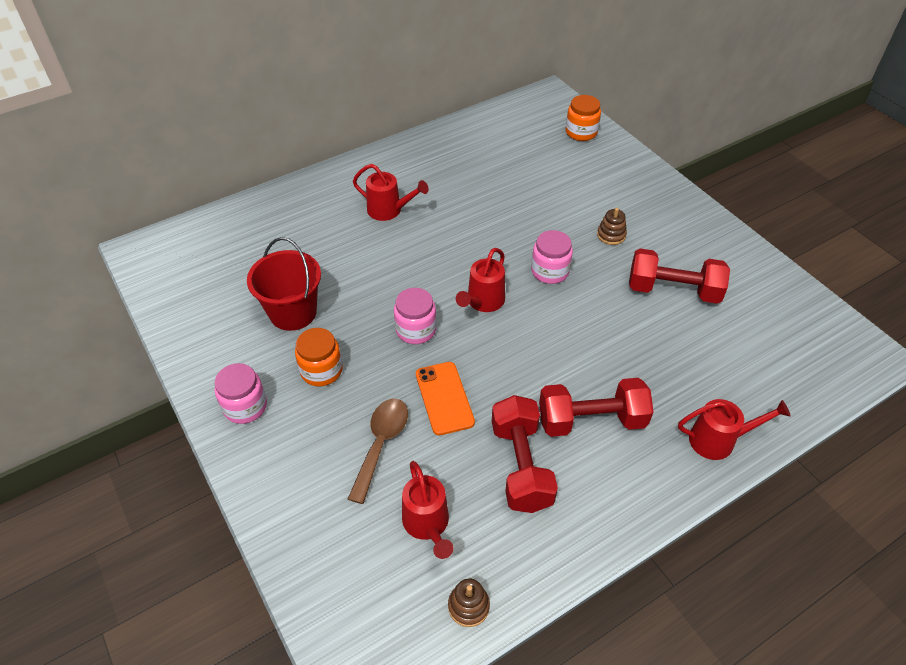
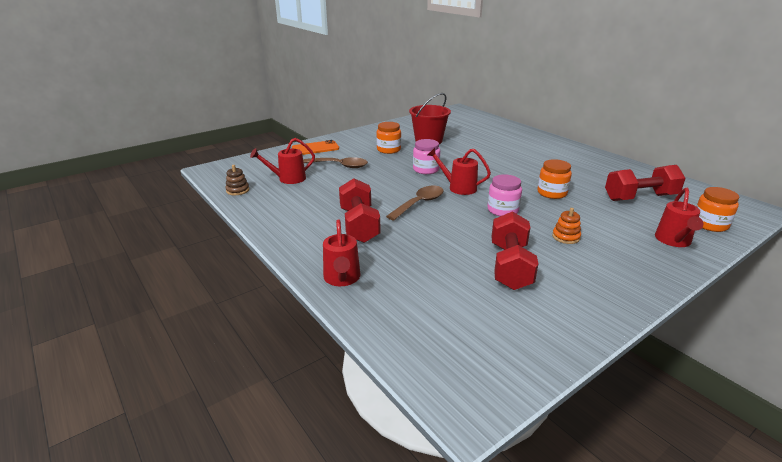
camera: 85 degrees right, 20 degrees down
pink jar [214,363,267,424] -> none
red watering can [353,164,429,221] -> red watering can moved to [655,188,704,247]
orange phone [416,362,475,435] -> orange phone moved to [292,140,339,155]
red dumbbell [492,395,558,513] -> red dumbbell moved to [605,165,686,201]
brown stacking toy [597,208,627,245] -> orange stacking toy [552,208,581,244]
none -> brown spoon [386,185,443,221]
none -> orange jar [538,159,572,199]

